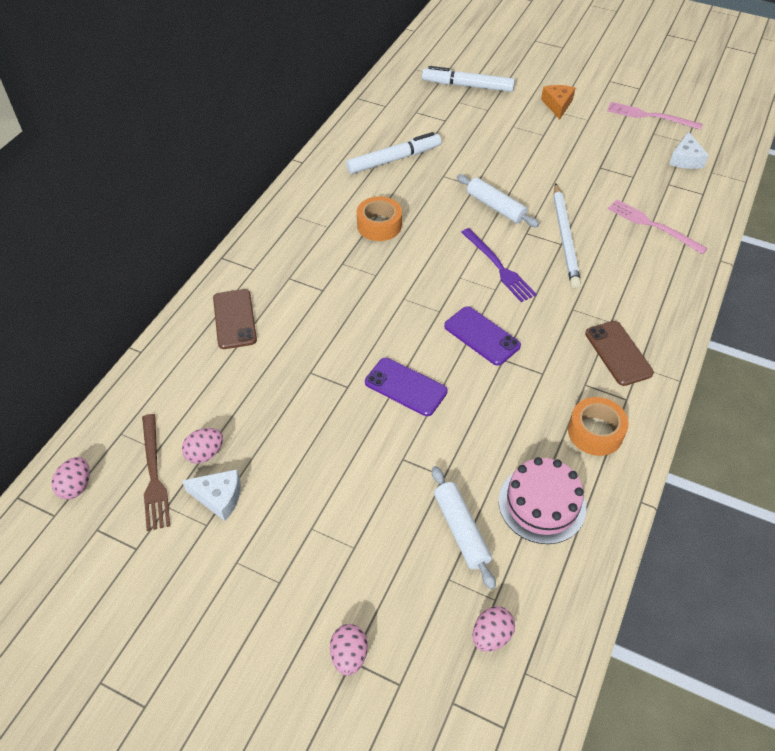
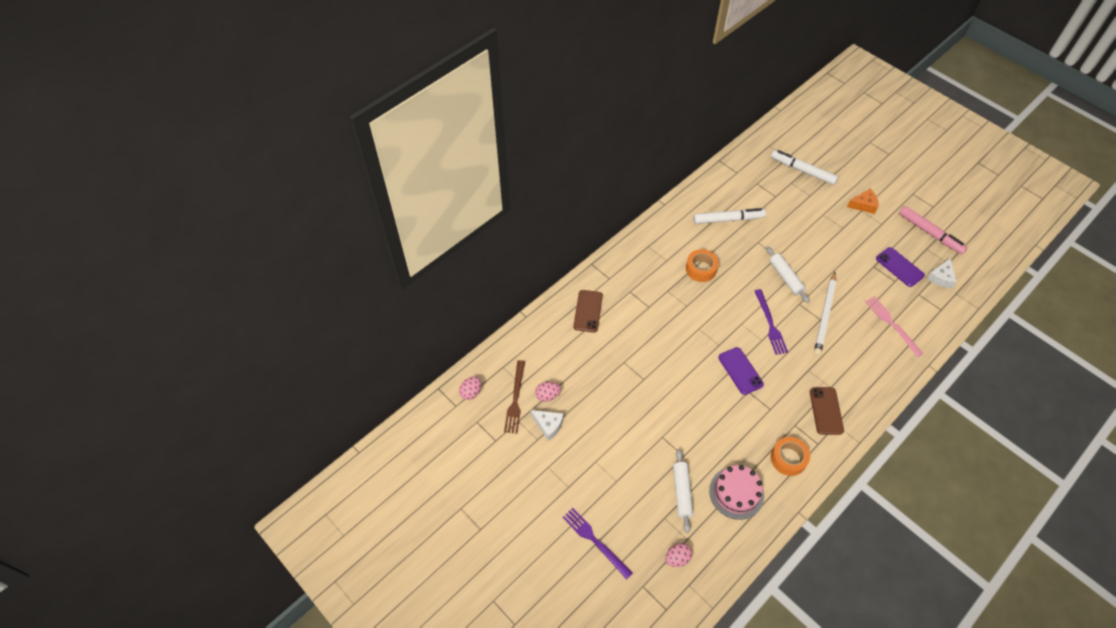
camera: 20 degrees right, 5 degrees up
pink egg [330,624,368,676] -> purple fork [562,508,633,580]
purple phone [365,358,448,416] -> purple phone moved to [876,247,925,287]
orange cheese [541,85,575,120] -> orange cheese turned 60 degrees clockwise [847,189,878,214]
pink fork [607,102,703,130] -> pink marker [899,206,967,254]

